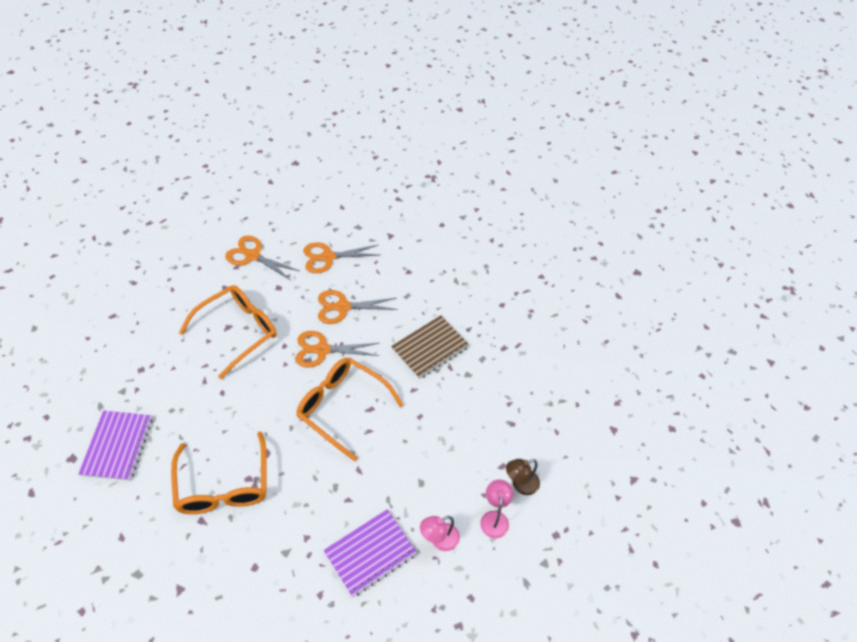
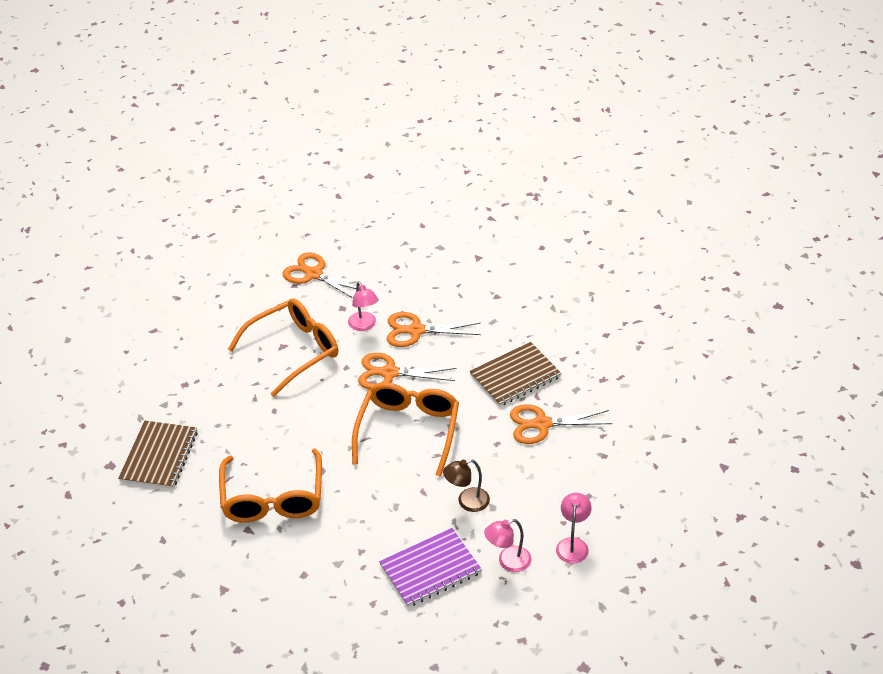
camera: 10 degrees right, 10 degrees down
purple notebook [78,411,153,481] -> brown notebook [118,421,198,489]
orange glasses [296,358,404,461] -> orange glasses turned 60 degrees clockwise [352,383,459,477]
orange scissors [303,242,378,273] -> orange scissors moved to [510,404,612,444]
brown lamp [506,459,540,495] -> brown lamp moved to [443,459,490,512]
none -> pink lamp [348,282,378,331]

